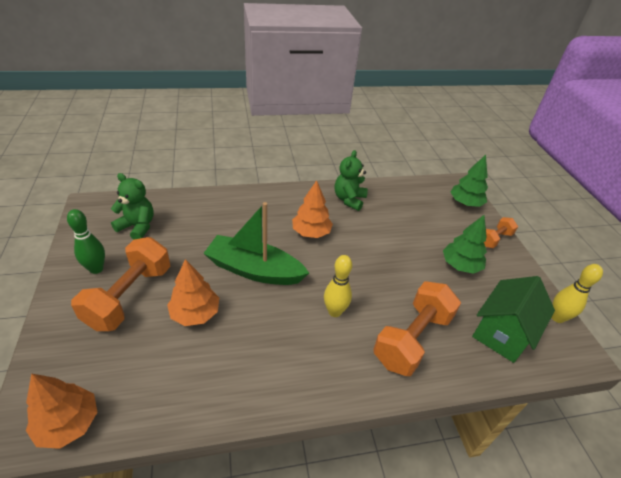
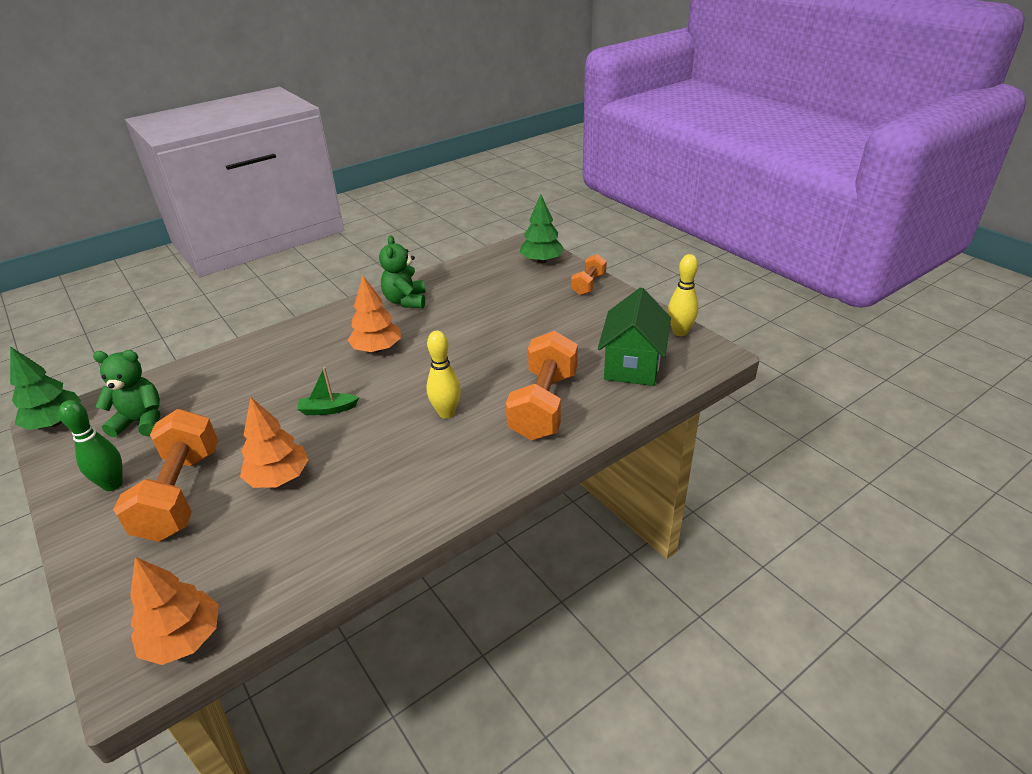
camera: 20 degrees left, 5 degrees down
green boat [203,202,309,285] -> green boat [297,367,359,415], size x0.44
green tree [443,215,487,274] -> green tree moved to [10,346,81,430]

